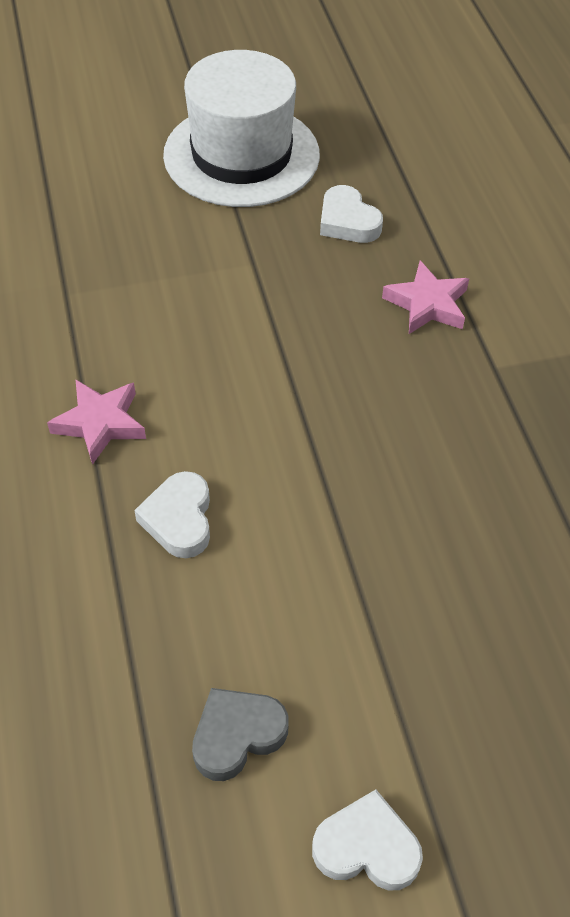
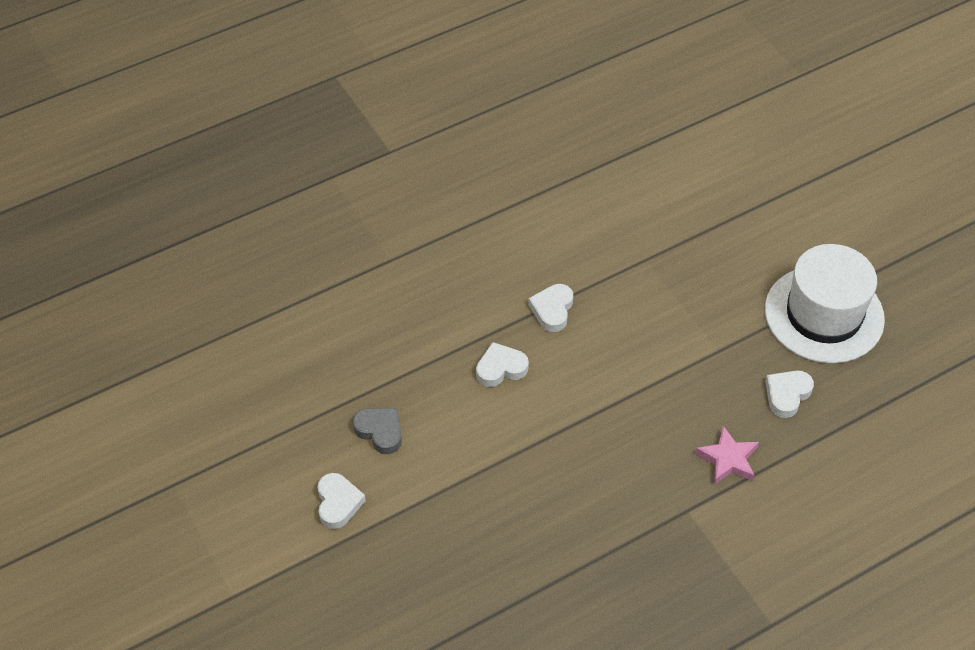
camera: 75 degrees right, 0 degrees up
pink star [47,379,146,465] -> white heart [528,284,573,332]

